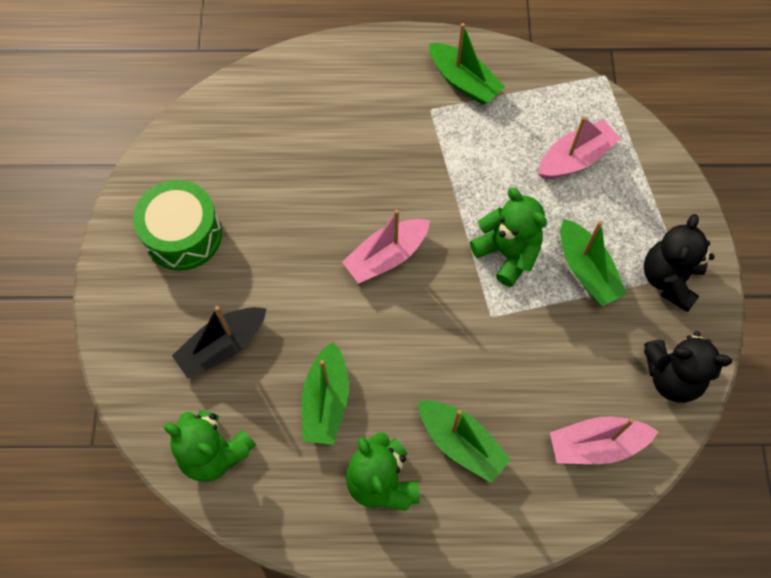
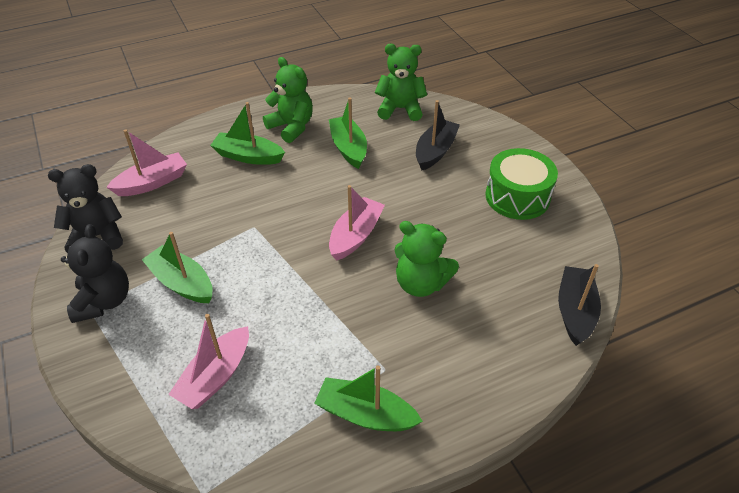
camera: 155 degrees right, 20 degrees down
green teddy bear [470,187,547,287] -> green teddy bear moved to [395,221,459,297]
none -> black boat [558,264,601,346]

